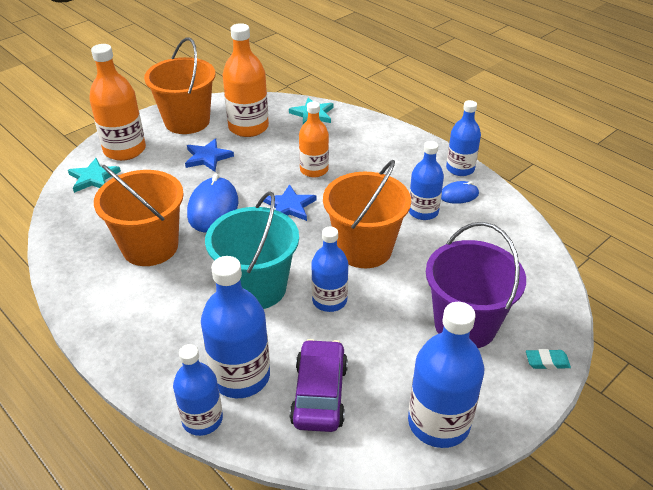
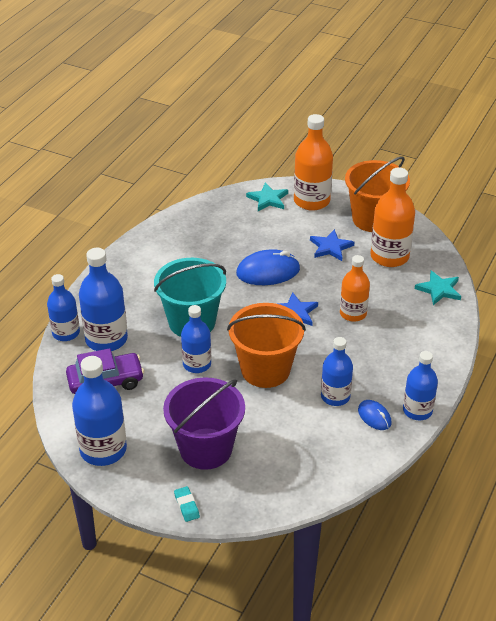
camera: 70 degrees right, 0 degrees up
orange bucket [94,165,184,266] -> none

